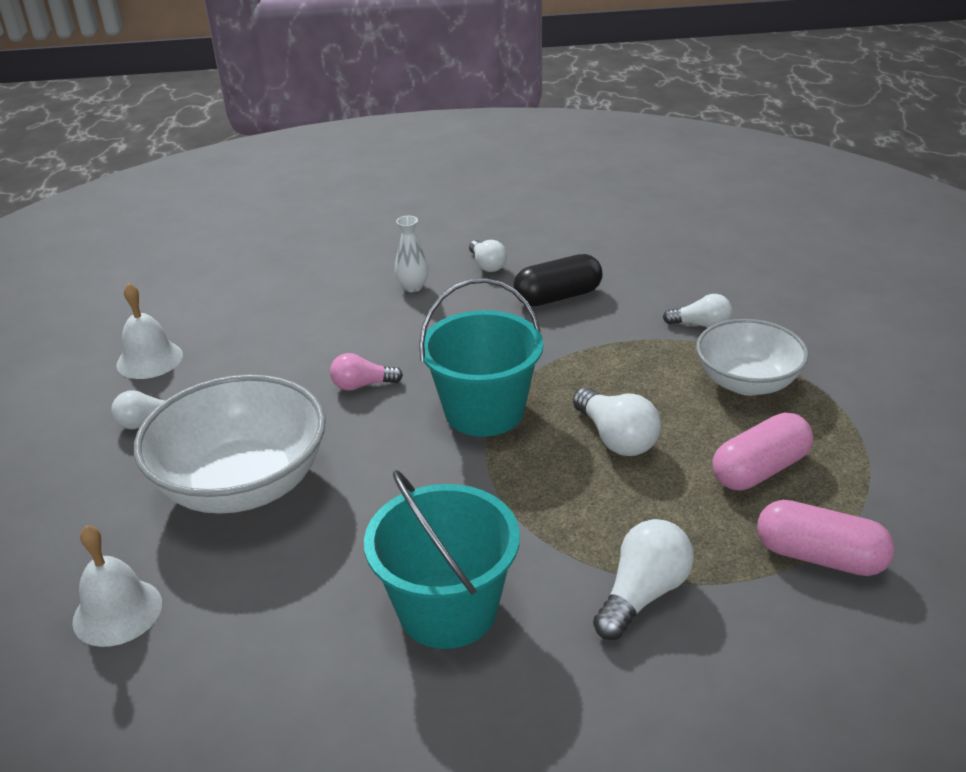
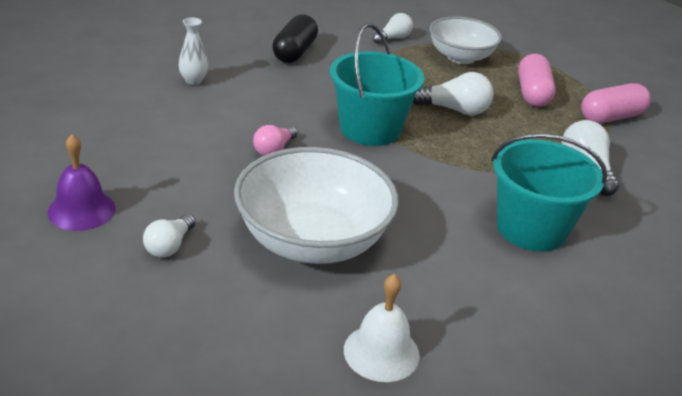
camera: 55 degrees left, 0 degrees up
white bell [116,283,183,379] -> purple bell [47,134,115,231]
white light bulb [469,240,507,272] -> none

